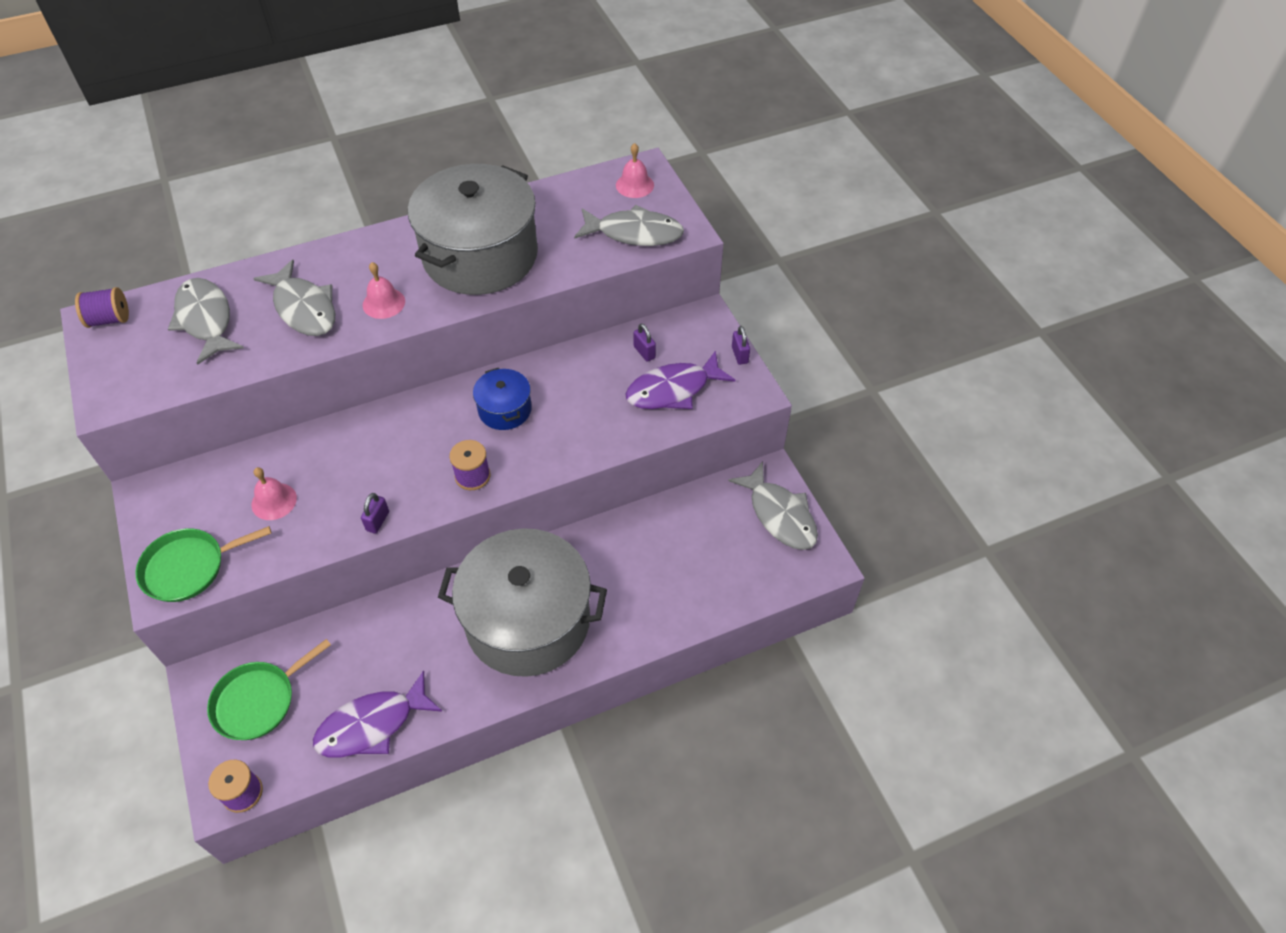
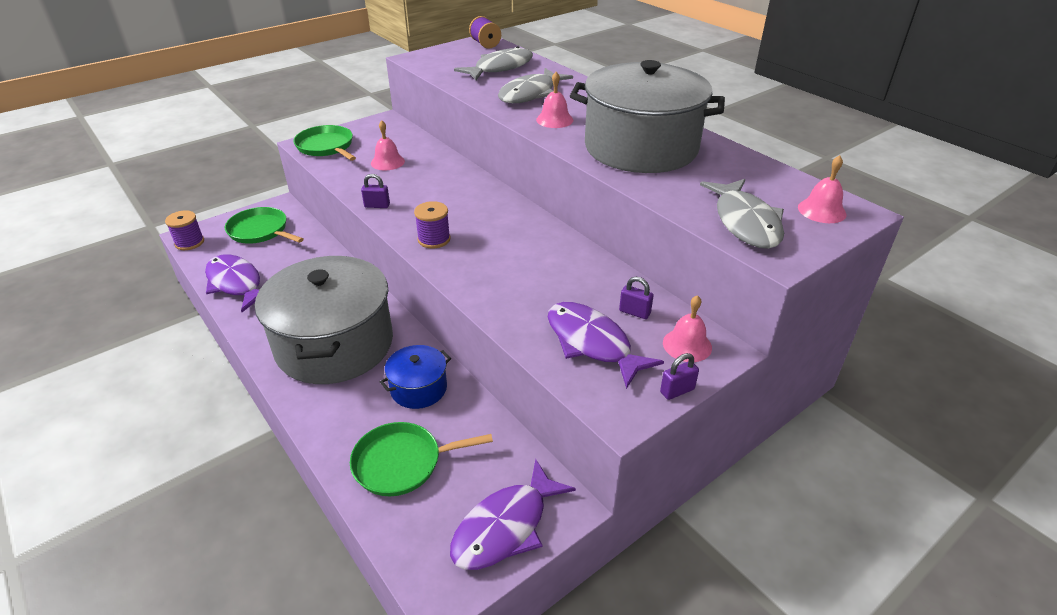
camera: 75 degrees right, 15 degrees down
blue pot [473,368,532,430] -> blue pot moved to [380,345,451,409]
purple padlock [633,323,656,362] -> purple padlock turned 75 degrees clockwise [619,276,654,319]
grey fish [728,461,818,550] -> purple fish [450,459,576,570]
none -> green pan [350,422,493,496]
none -> pink bell [663,295,712,362]

